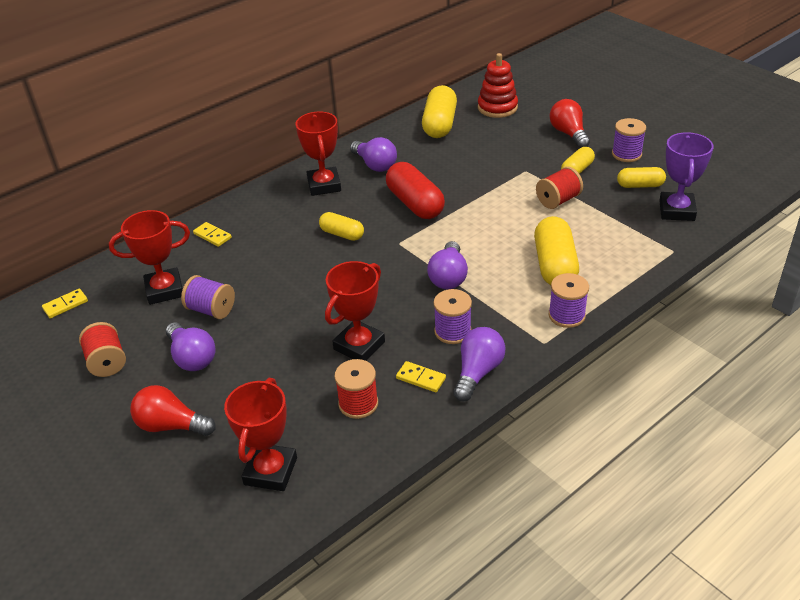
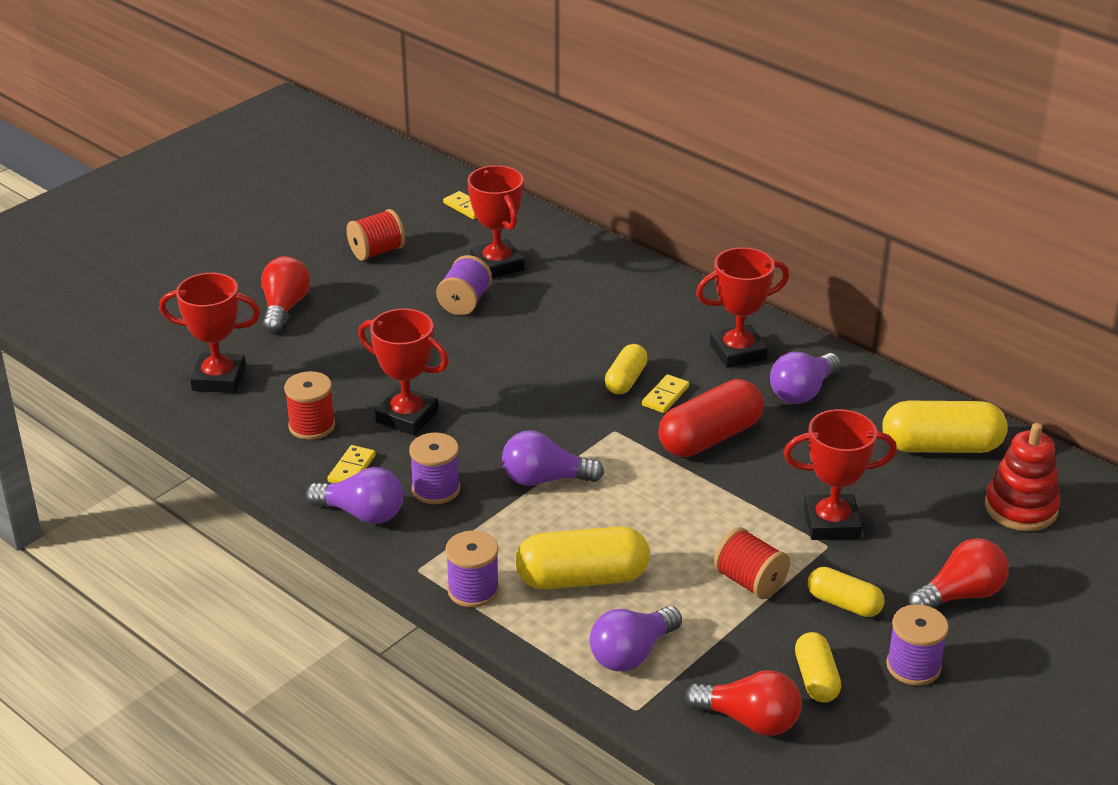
camera: 80 degrees right, 5 degrees down
purple light bulb [166,322,216,371] -> purple light bulb moved to [589,606,682,671]
yellow domino [193,222,232,247] -> yellow domino moved to [642,374,689,413]
purple trophy [659,132,714,221] -> red light bulb [685,670,802,736]
none -> red trophy [783,409,897,540]

